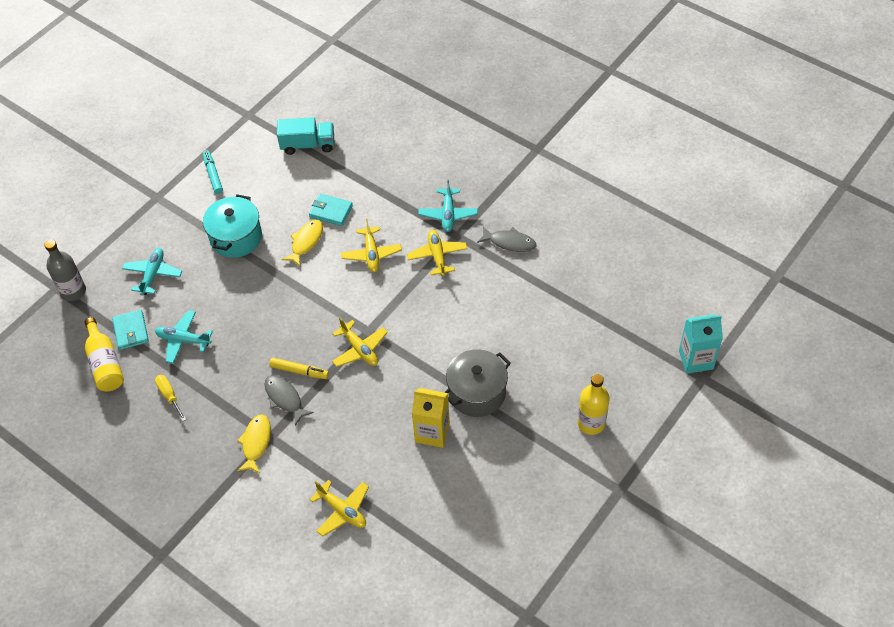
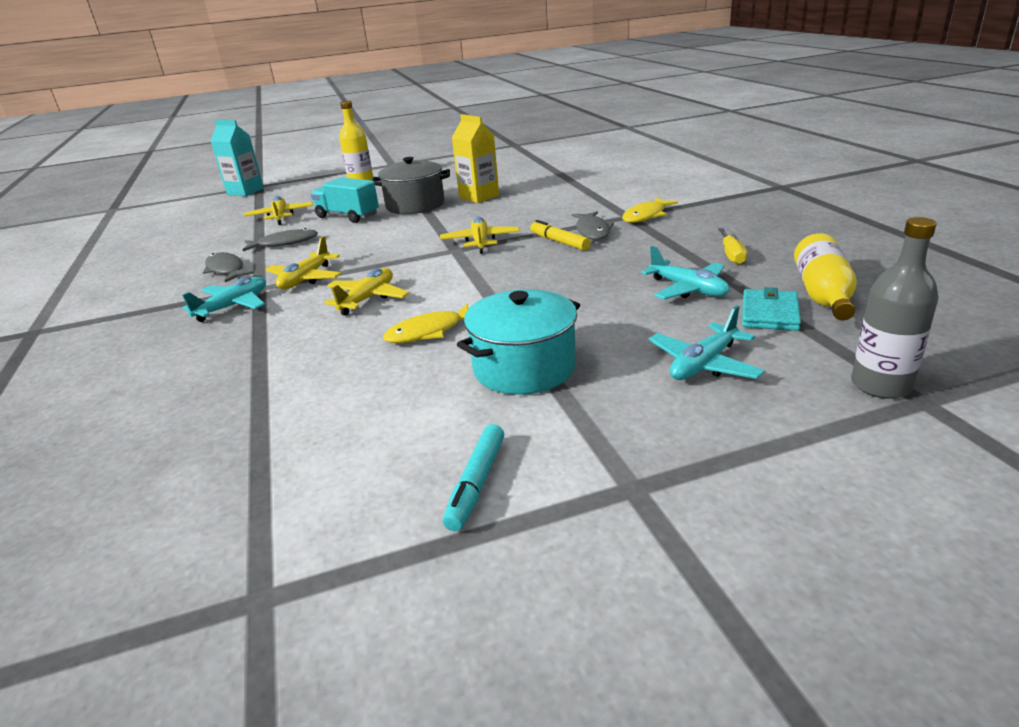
camera: 145 degrees left, 25 degrees down
turquoise truck [277,117,334,155] -> turquoise truck moved to [311,177,379,223]
turquoise wallet [309,194,353,226] -> none
yellow plane [310,480,369,537] -> yellow plane moved to [244,196,313,225]
none -> grey fish [243,228,318,251]

